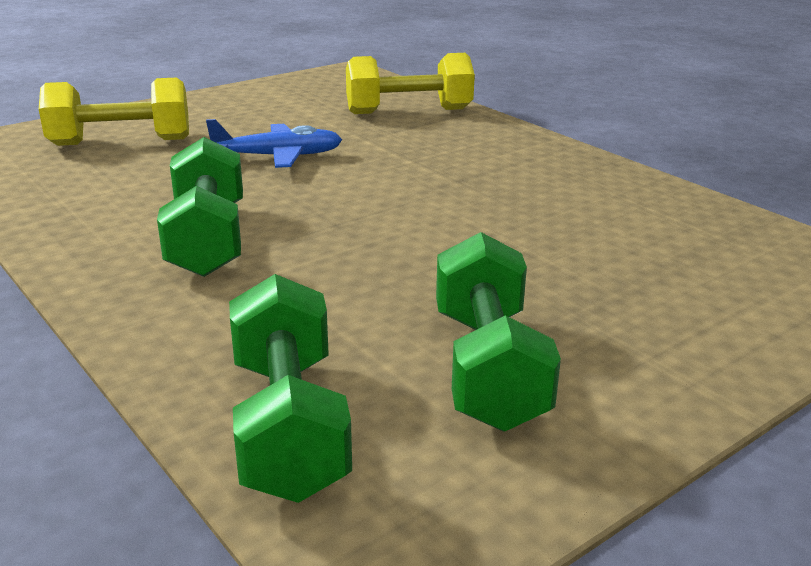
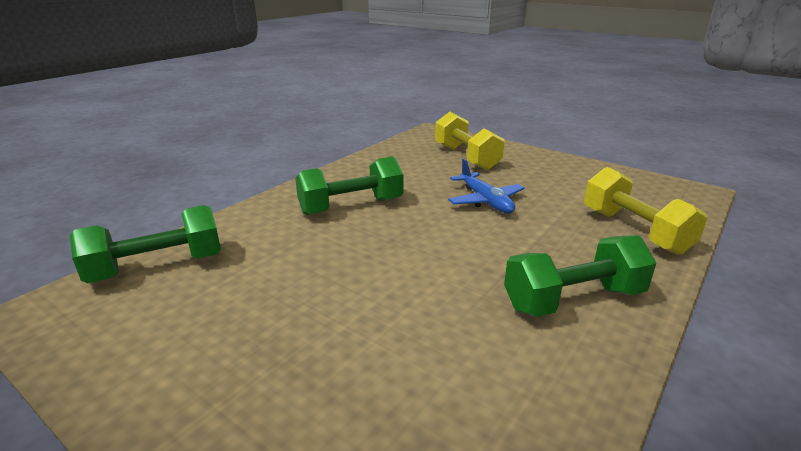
camera: 75 degrees right, 0 degrees up
green dumbbell [436,232,561,432] -> green dumbbell moved to [504,235,656,317]

